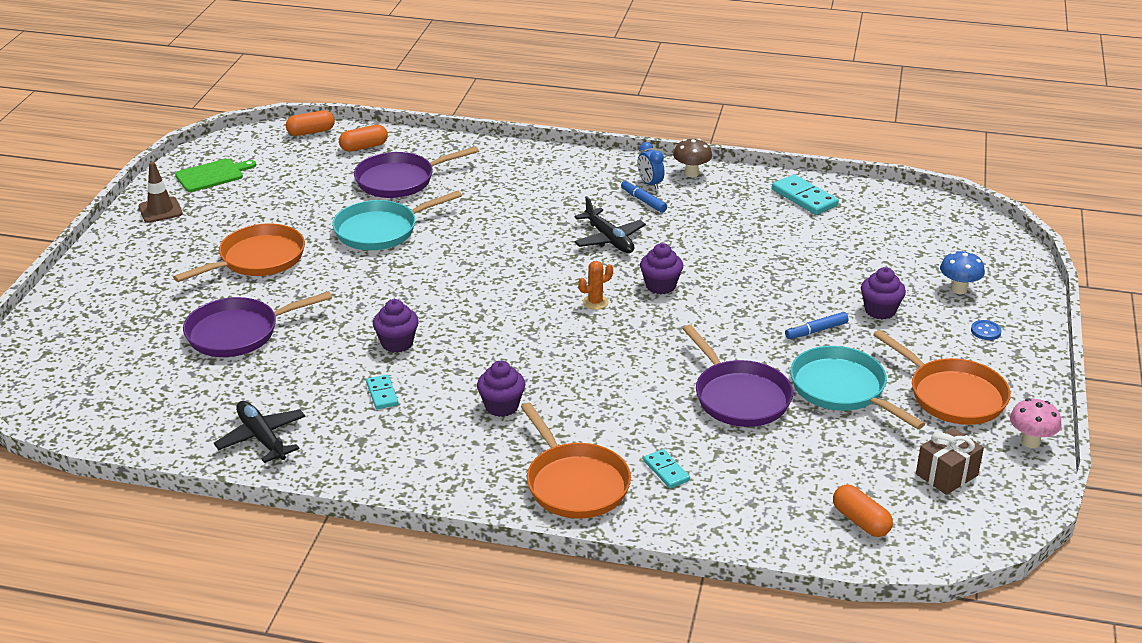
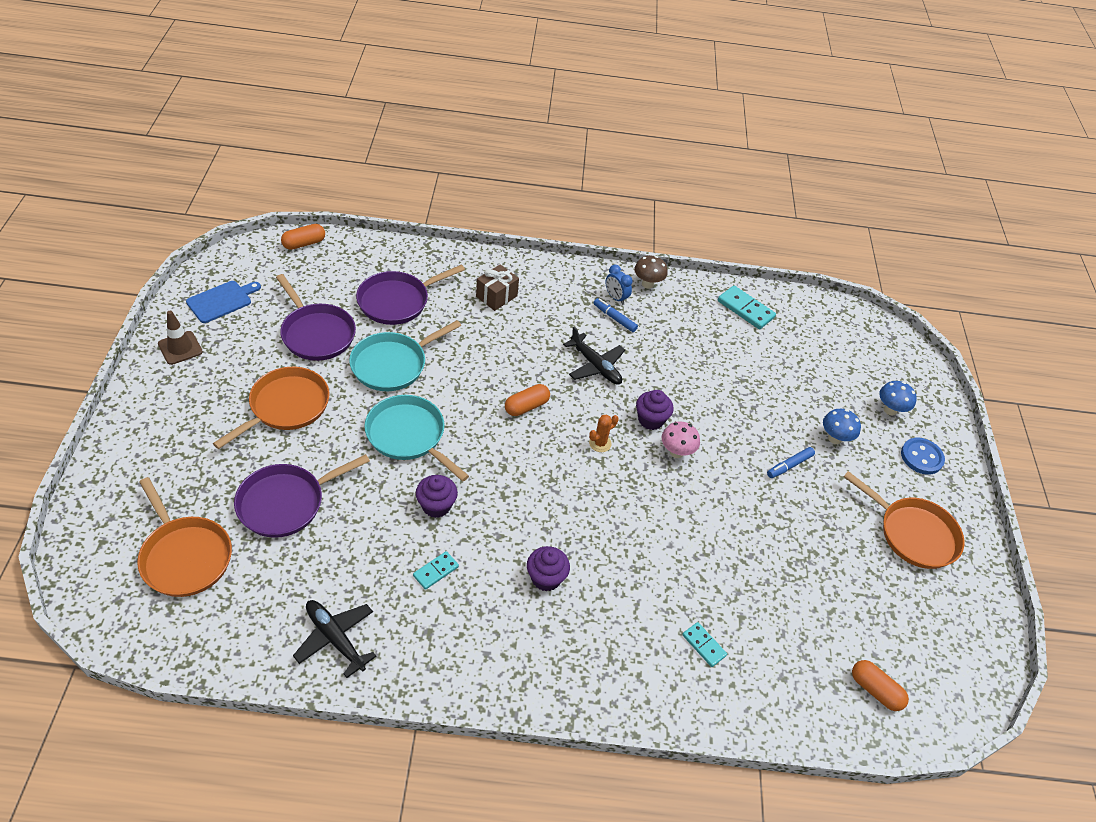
camera: 15 degrees left, 15 degrees up
green cutting board [175,159,256,192] -> blue cutting board [186,281,261,323]
orange capsule [339,125,388,152] -> orange capsule moved to [505,384,550,416]
turquoise domino [366,375,398,409] -> turquoise domino turned 75 degrees clockwise [413,551,459,590]
orange pan [521,403,631,519] -> orange pan moved to [137,477,232,597]
purple pan [683,325,793,427] -> purple pan moved to [276,274,356,361]
turquoise pan [790,346,925,429] -> turquoise pan moved to [365,395,469,481]
purple cupcake [861,267,906,319] -> blue mushroom [823,409,861,444]
brown gift [916,427,984,495] -> brown gift moved to [476,264,519,311]
blue button [971,320,1002,340] -> blue button [901,438,945,475], size x1.73
pink mushroom [1010,399,1062,448] -> pink mushroom moved to [662,421,700,458]

